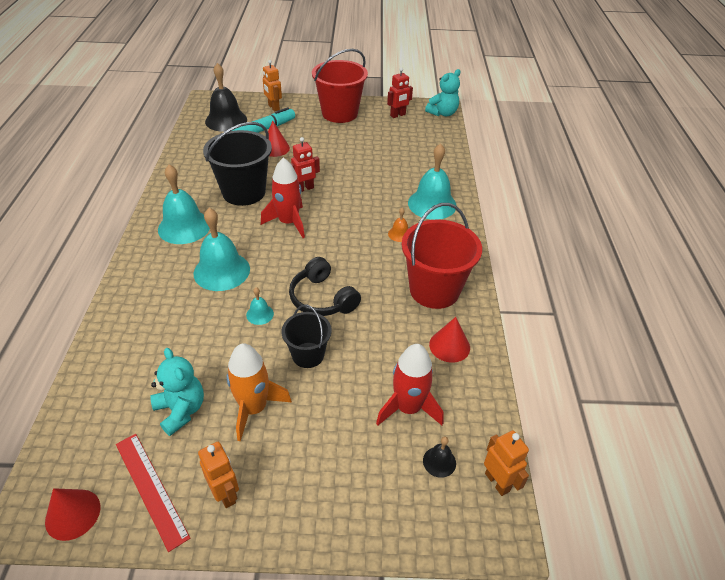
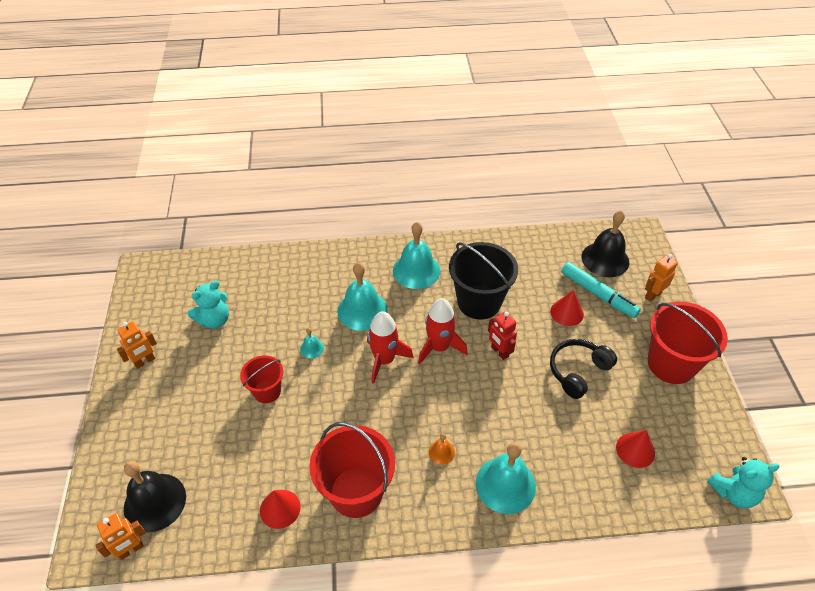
camera: 85 degrees right, 5 degrees up
red cone [45,488,100,541] -> red cone moved to [616,430,655,468]
red ruler [116,434,190,552] -> none
orange rocket [226,344,292,441] -> none
black bucket [282,305,332,368] -> red bucket [240,356,283,403]
black headphones [289,257,361,316] -> black headphones moved to [550,339,617,399]
red rocket [376,344,443,426] -> red rocket moved to [367,311,414,384]
red robot [387,67,413,118] -> none
black bell [423,437,456,478] -> black bell [124,461,186,532], size x2.19
turquoise teddy bear [425,69,461,116] -> turquoise teddy bear turned 60 degrees counterclockwise [707,457,780,508]

